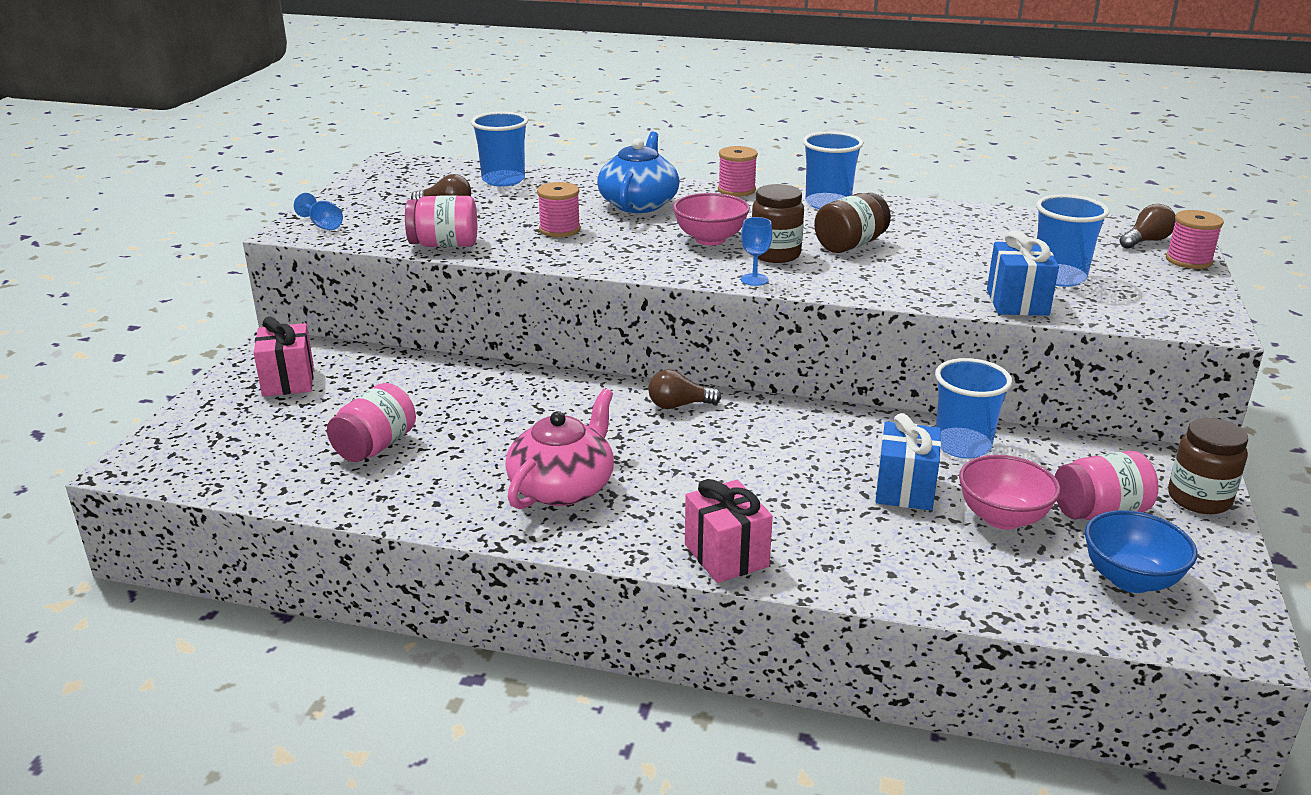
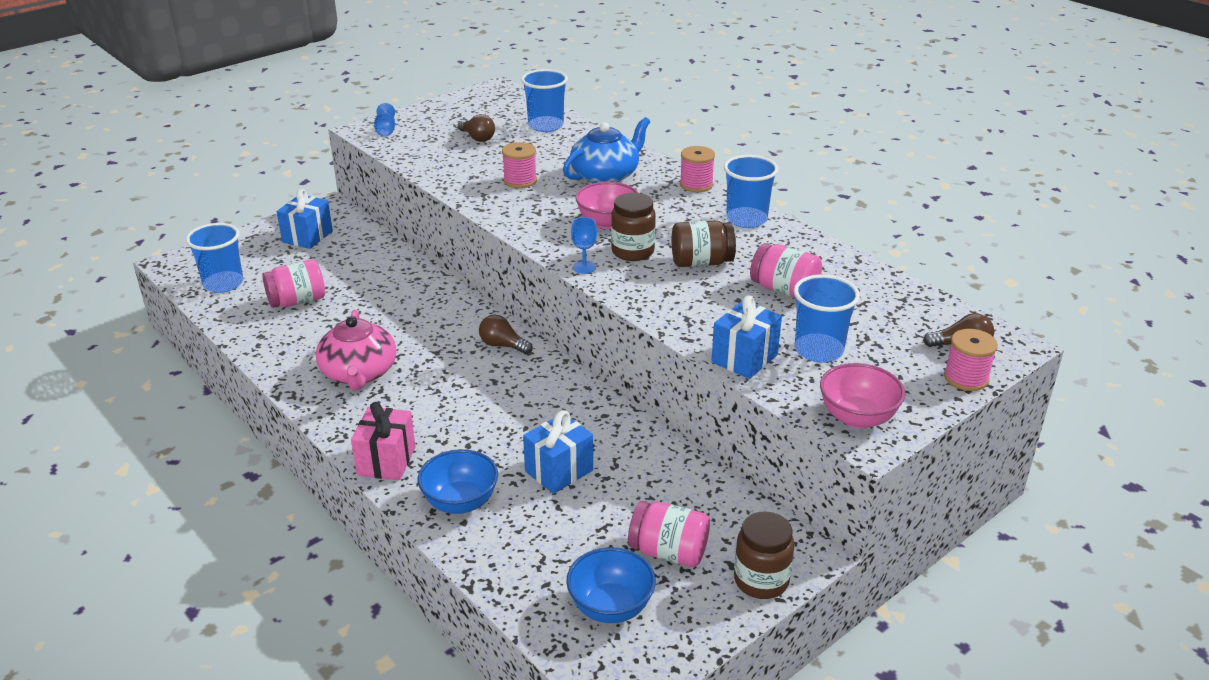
camera: 35 degrees right, 5 degrees up
pink gift [254,316,314,397] -> blue gift [277,189,333,249]
pink jar [405,195,477,247] -> pink jar moved to [750,243,822,298]
pink teapot [505,389,614,509] -> pink teapot turned 105 degrees clockwise [316,310,396,390]
blue cup [935,358,1012,459] -> blue cup moved to [186,223,243,293]
pink bowl [959,455,1060,530] -> pink bowl moved to [820,363,905,429]
none -> blue bowl [418,449,498,514]

